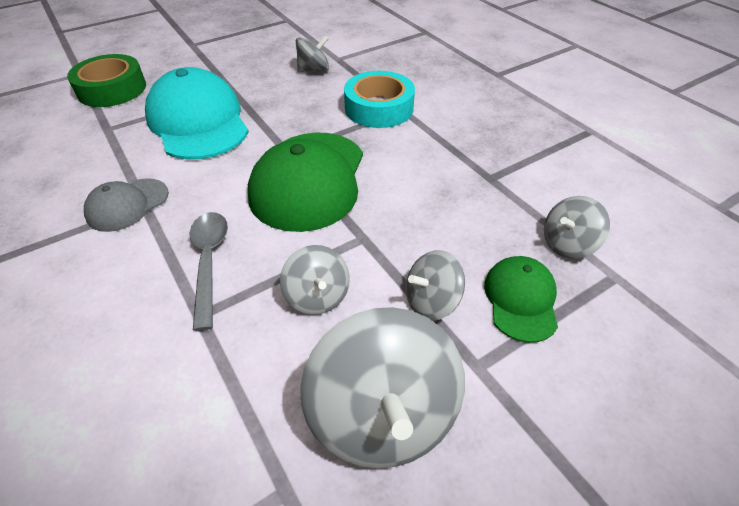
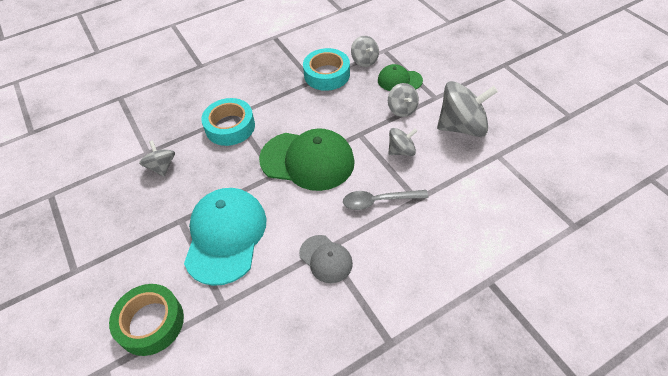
camera: 85 degrees left, 5 degrees up
turquoise cap [145,67,249,160] -> turquoise cap turned 120 degrees clockwise [184,188,267,286]
none -> turquoise tape [303,48,350,91]

